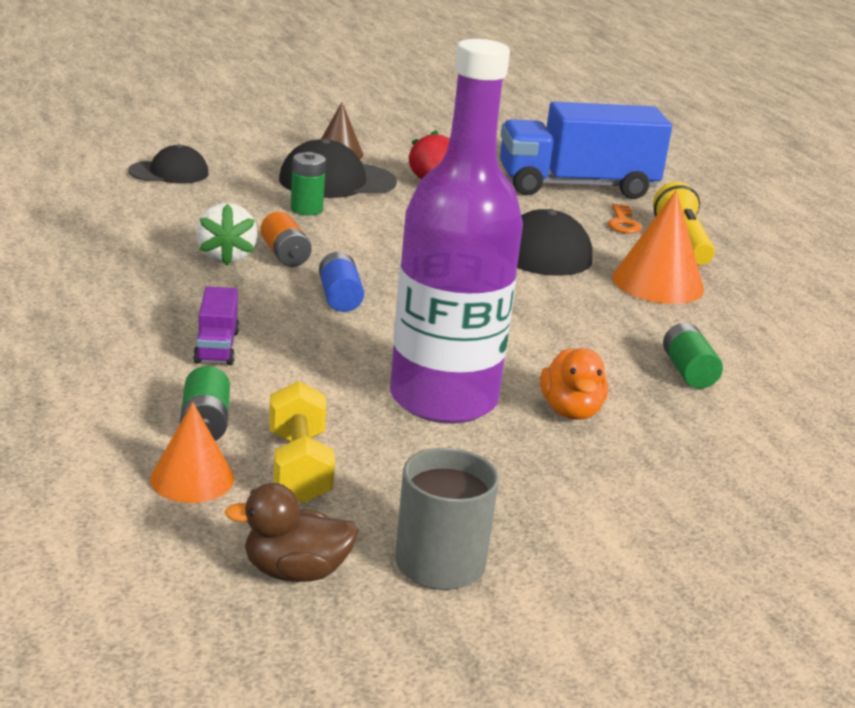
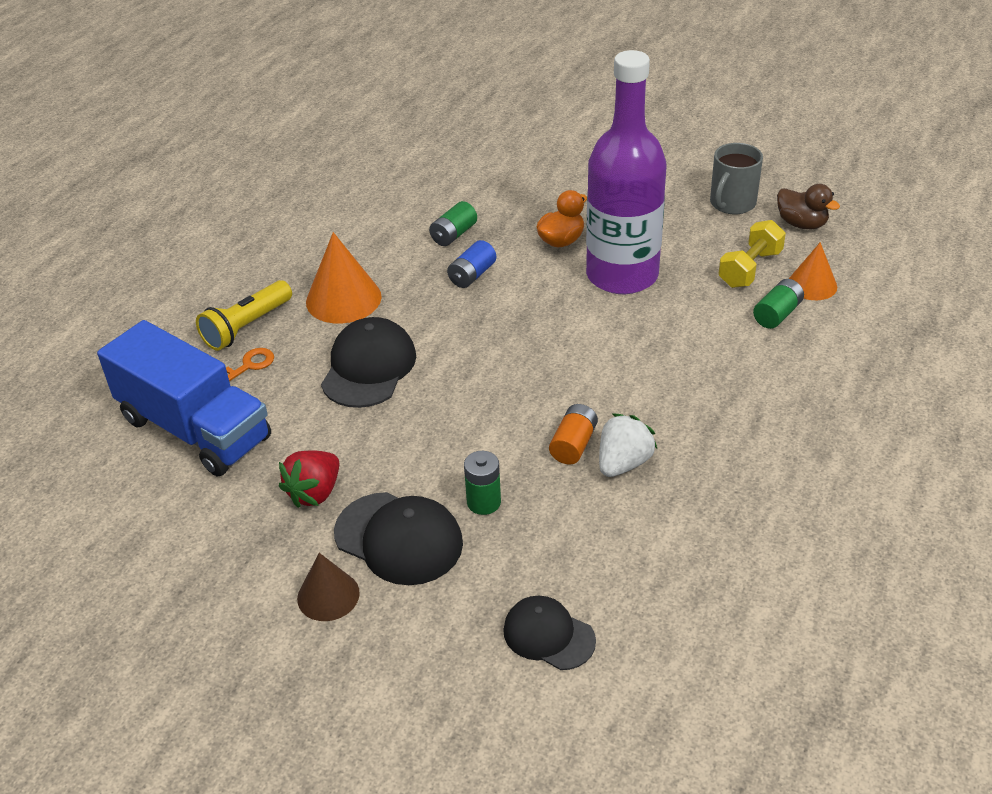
camera: 130 degrees left, 15 degrees up
purple truck [193,286,240,365] -> none
blue battery [319,252,364,312] -> blue battery moved to [447,240,496,288]

